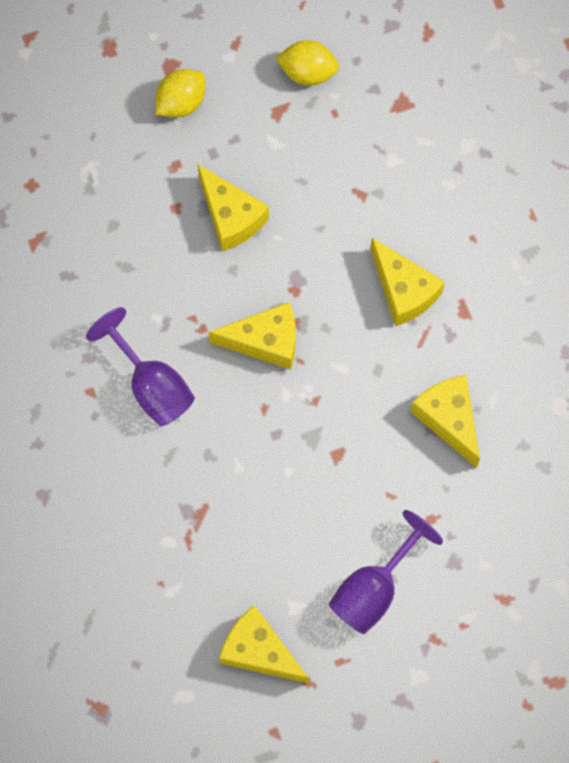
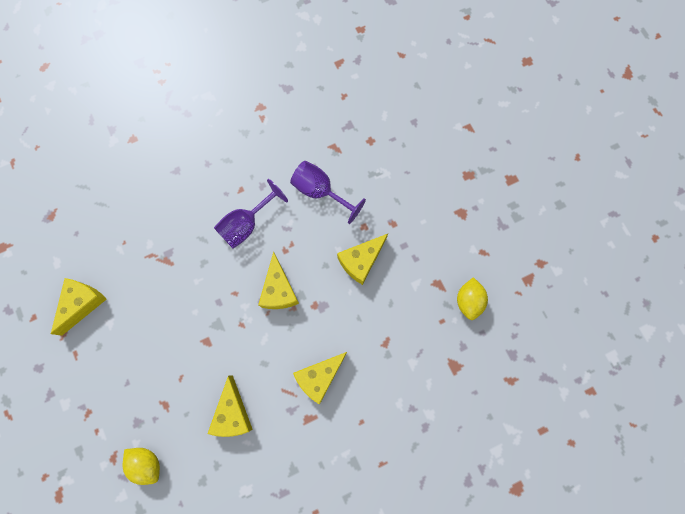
camera: 85 degrees right, 5 degrees up
yellow lemon [155,69,205,118] -> yellow lemon moved to [122,448,160,485]
purple goblet [329,510,443,634] -> purple goblet moved to [290,161,366,224]
yellow cheese [410,375,480,468] -> yellow cheese turned 120 degrees clockwise [207,376,253,437]

